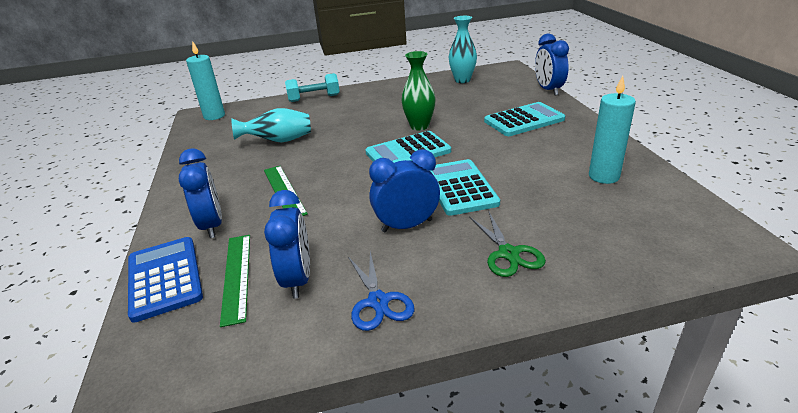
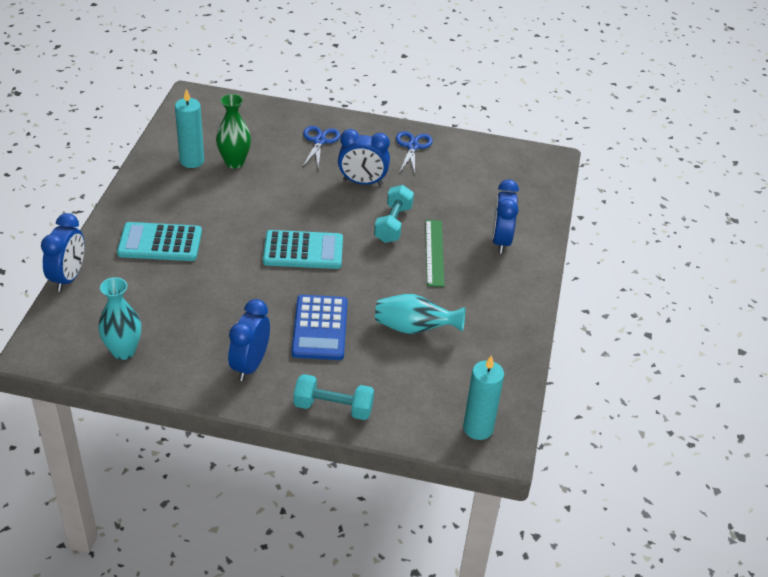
camera: 160 degrees left, 10 degrees up
blue calculator [128,237,203,323] -> blue calculator moved to [291,295,348,360]
green ruler [220,235,250,327] -> none
blue clock [264,190,310,299] -> blue clock moved to [228,299,270,381]
green vase [401,51,436,131] -> green vase moved to [216,94,251,168]
turquoise calculator [430,159,500,216] -> none
green scissors [469,212,546,277] -> blue scissors [303,126,340,168]
none -> turquoise dumbbell [374,185,414,243]

